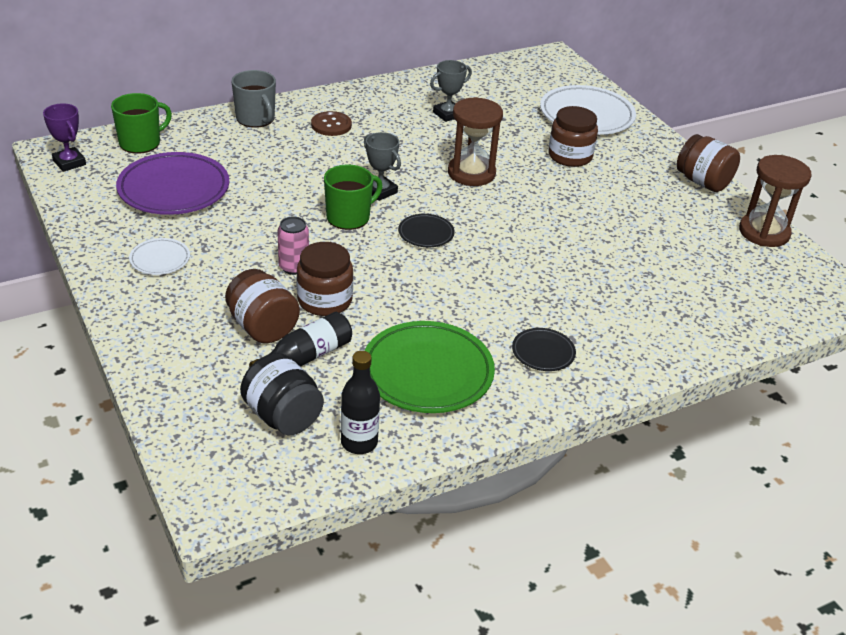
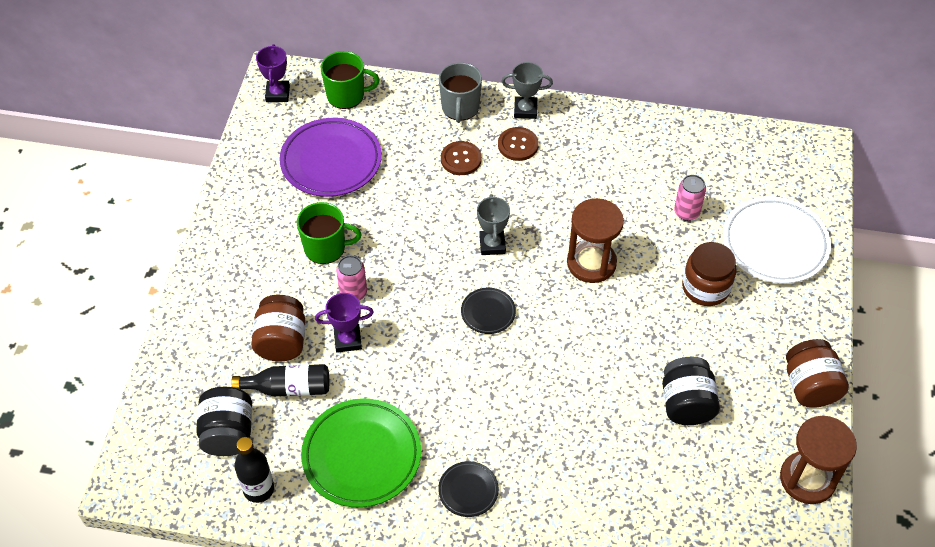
camera: 40 degrees right, 15 degrees up
white plate [129,238,190,275] -> none
brown jar [296,242,353,316] -> purple trophy [315,293,374,353]
green mug [324,165,383,230] -> green mug moved to [297,202,362,264]
grey trophy [430,60,472,122] -> grey trophy moved to [502,62,553,119]
none -> brown button [441,141,482,175]
none -> black jar [662,357,720,425]
none -> pink can [674,175,706,221]

